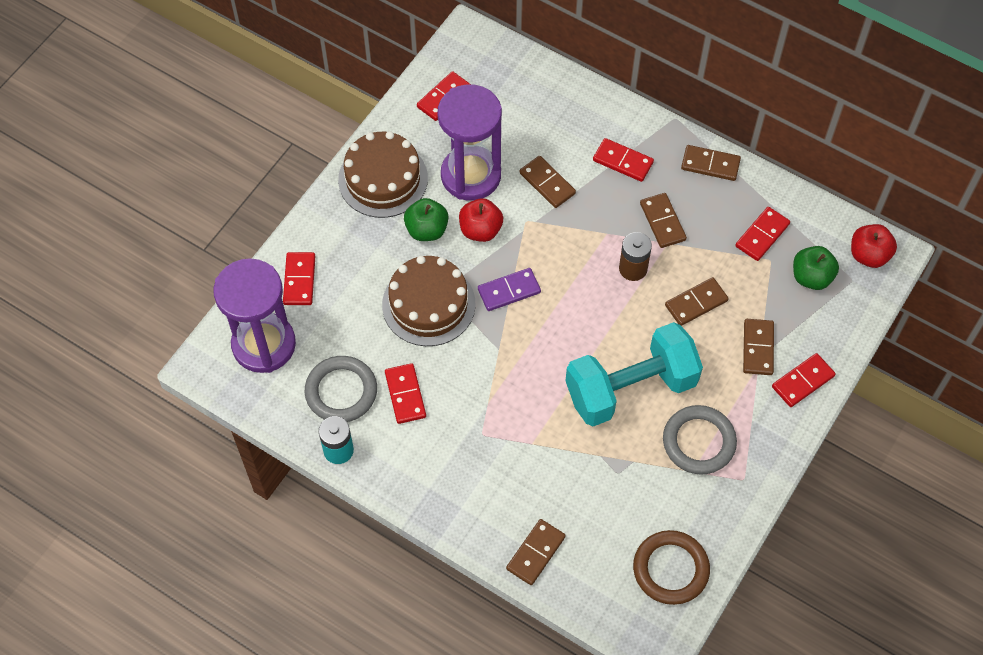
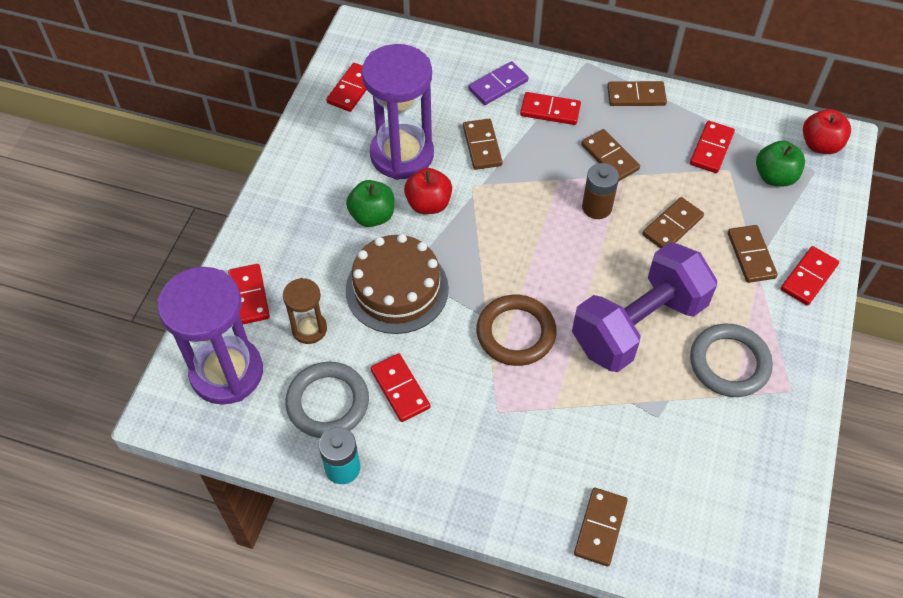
camera: 15 degrees left, 5 degrees down
brown cake [338,131,428,218] -> none
purple domino [478,268,541,311] -> purple domino moved to [468,61,528,105]
brown domino [520,156,576,208] -> brown domino turned 45 degrees clockwise [463,119,502,170]
turquoise dumbbell [565,322,703,426] -> purple dumbbell [572,242,717,372]
brown ring [633,530,710,605] -> brown ring moved to [476,295,557,366]
none -> brown hourglass [283,278,327,344]

